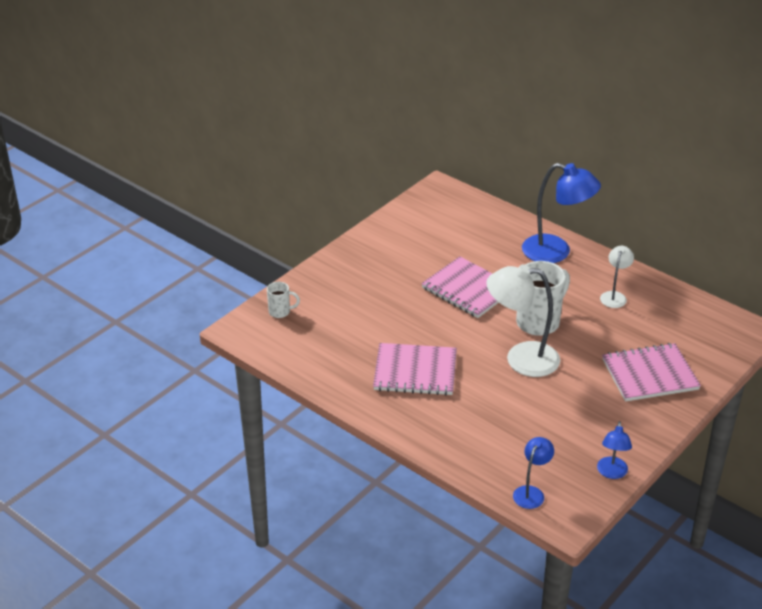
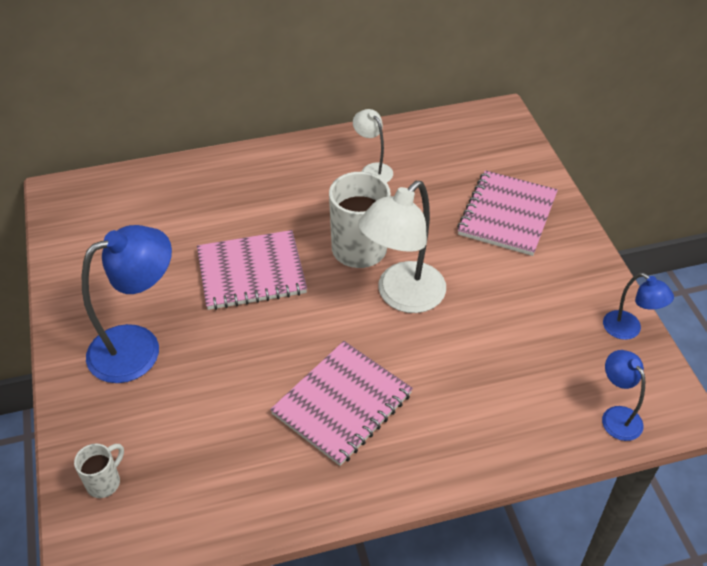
camera: 55 degrees left, 10 degrees up
blue lamp [522,163,601,263] -> blue lamp moved to [82,225,172,383]

